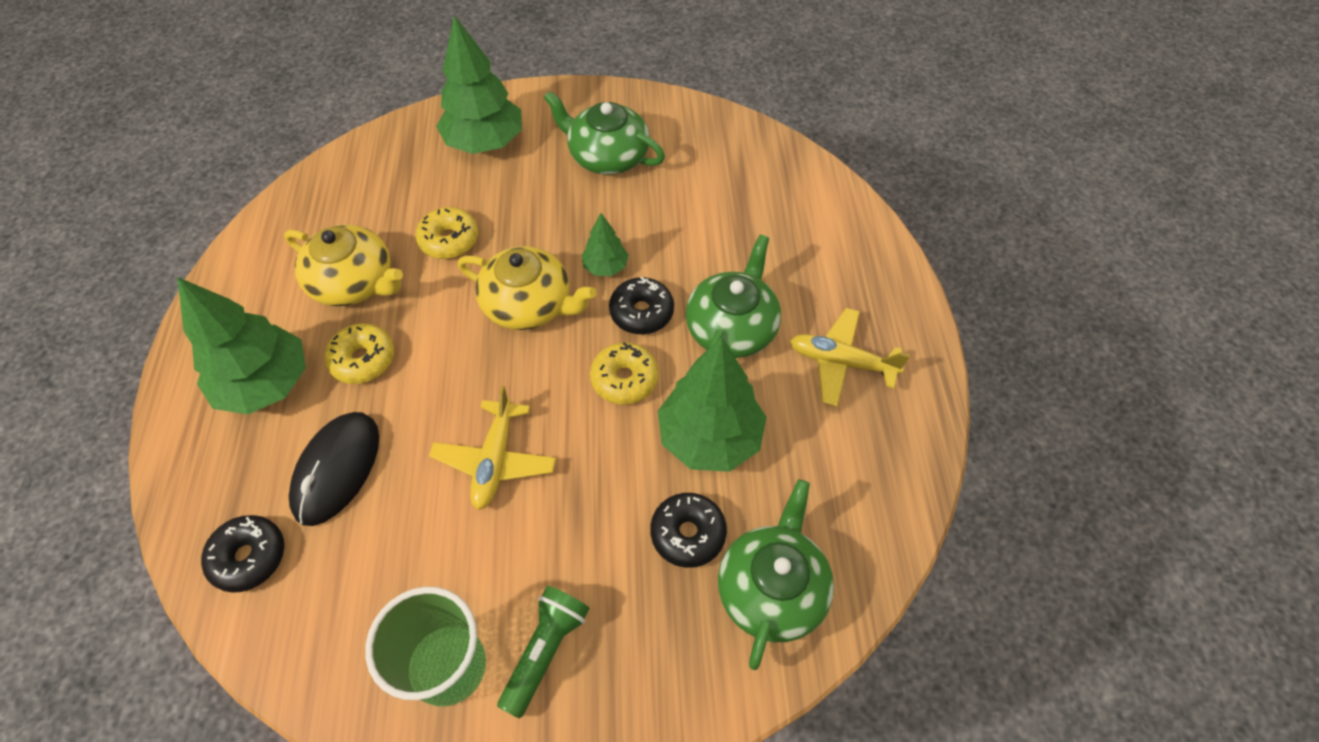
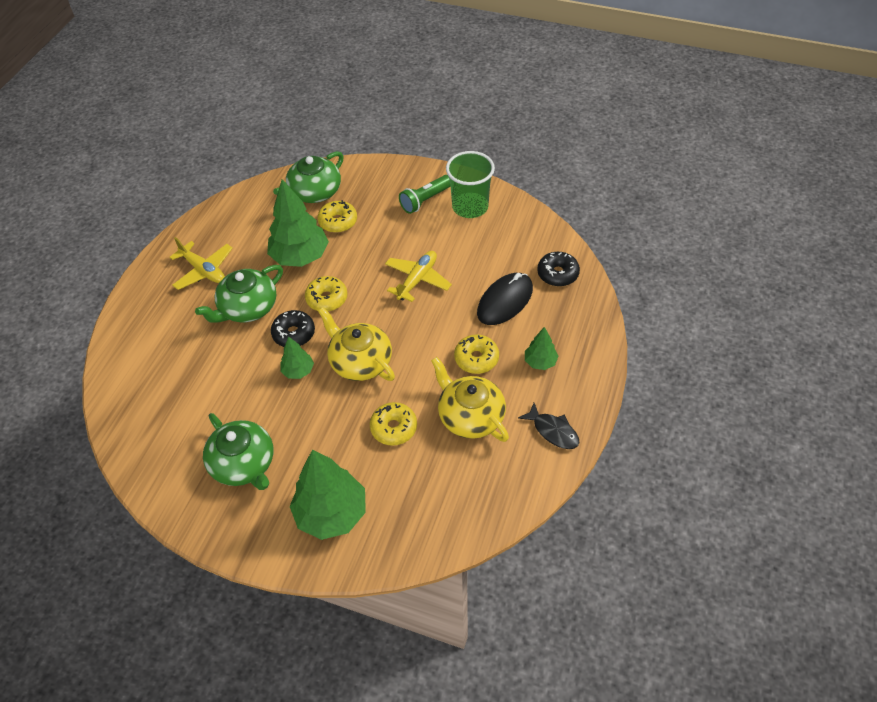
camera: 155 degrees left, 5 degrees down
green tree [177,277,306,414] -> green tree [525,327,559,370], size x0.50
black donut [650,493,727,568] -> yellow donut [318,200,357,233]
none -> black fish [518,403,579,449]

